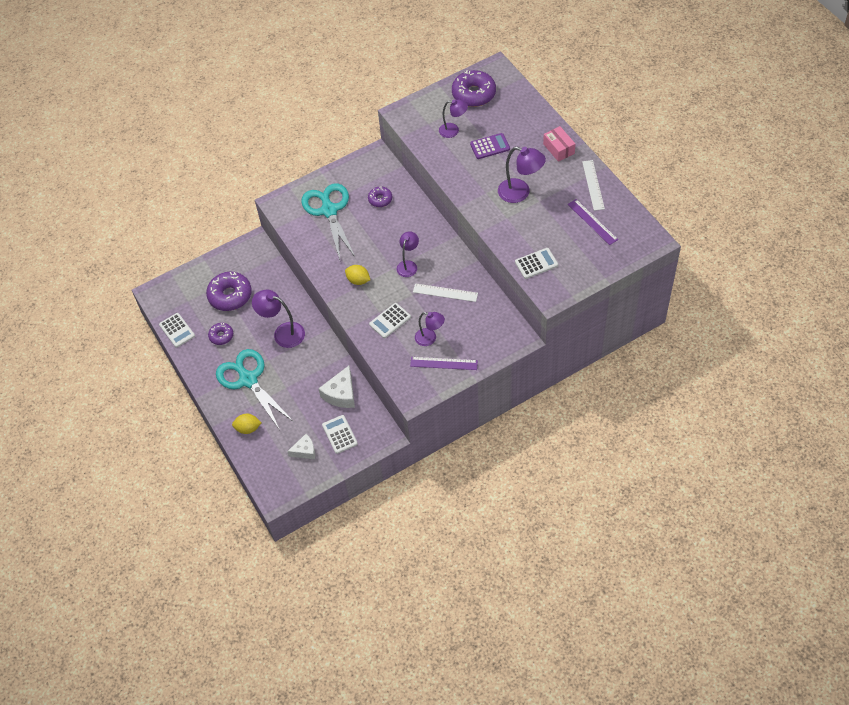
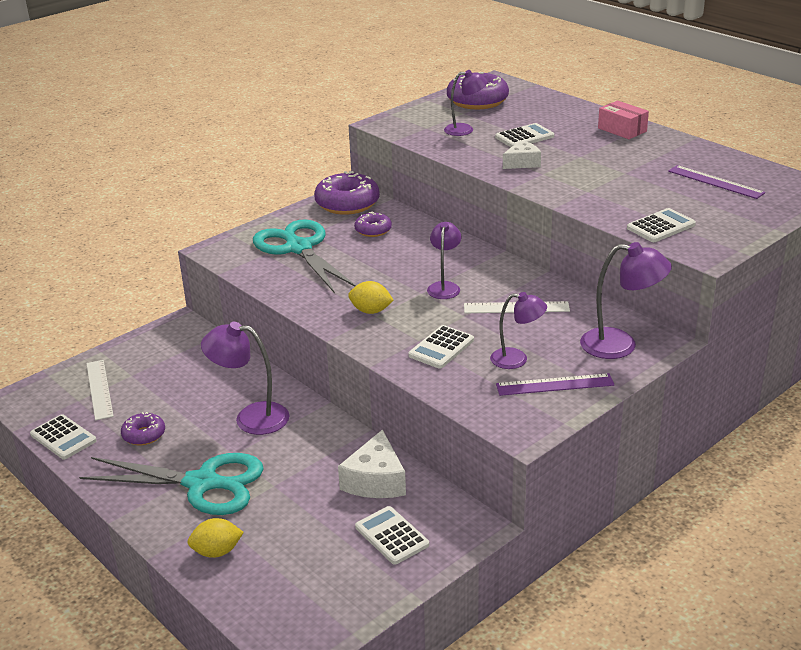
camera: 15 degrees left, 25 degrees down
purple donut [206,272,252,311] -> purple donut moved to [314,171,380,215]
turquoise scissors [216,349,294,430] -> turquoise scissors turned 150 degrees clockwise [79,453,263,515]
white cheese [287,434,315,459] -> white cheese moved to [503,140,541,169]
purple calculator [470,133,510,159] -> white calculator [495,123,554,147]
purple lamp [498,147,546,203] -> purple lamp moved to [580,242,672,359]
white ruler [582,160,605,211] -> white ruler moved to [86,360,114,420]

